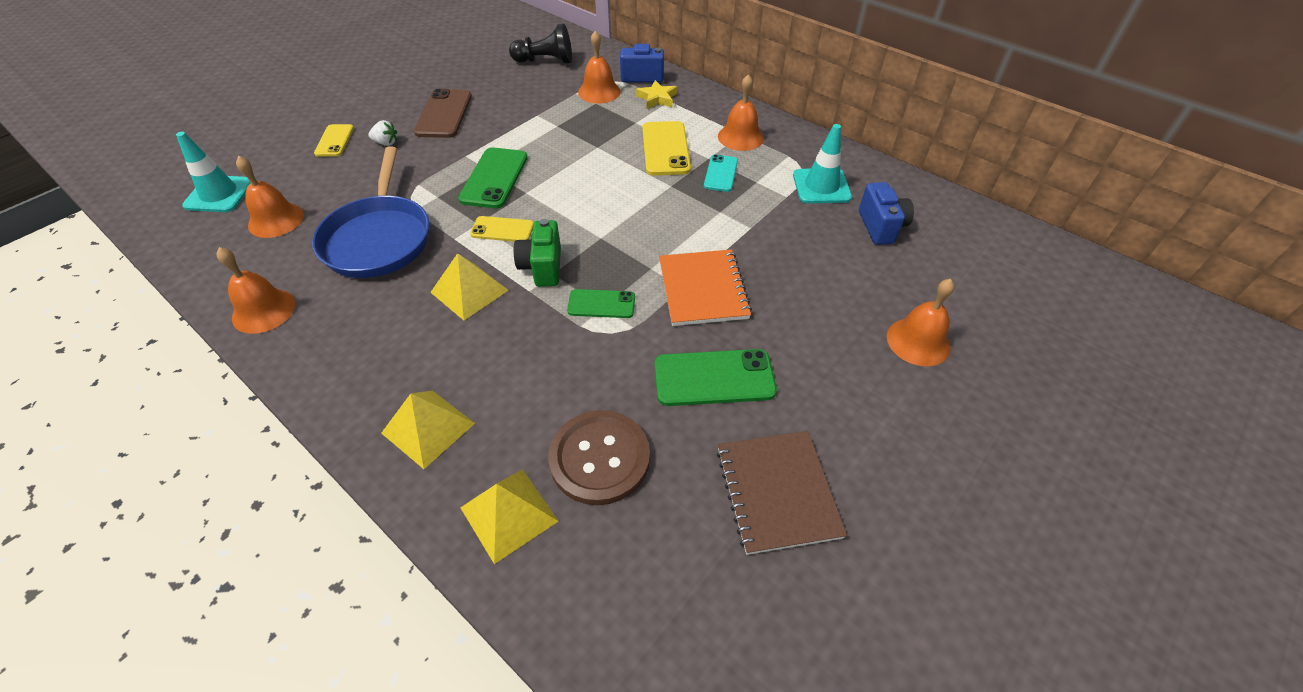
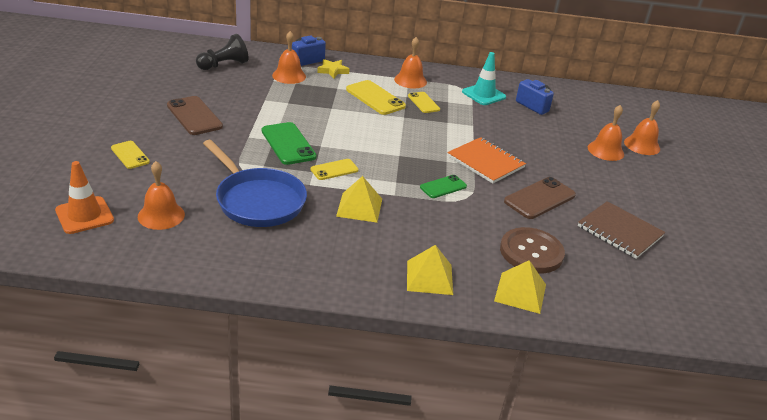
camera: 40 degrees left, 15 degrees down
turquoise traffic cone [176,132,251,212] -> orange traffic cone [55,161,114,234]
orange bell [216,247,295,334] -> orange bell moved to [624,100,660,155]
white strawberry [368,120,397,146] -> none
green camera [514,219,561,287] -> none
green phone [655,349,777,406] -> brown phone [504,177,576,219]
turquoise phone [704,154,738,192] -> yellow phone [408,92,440,113]

